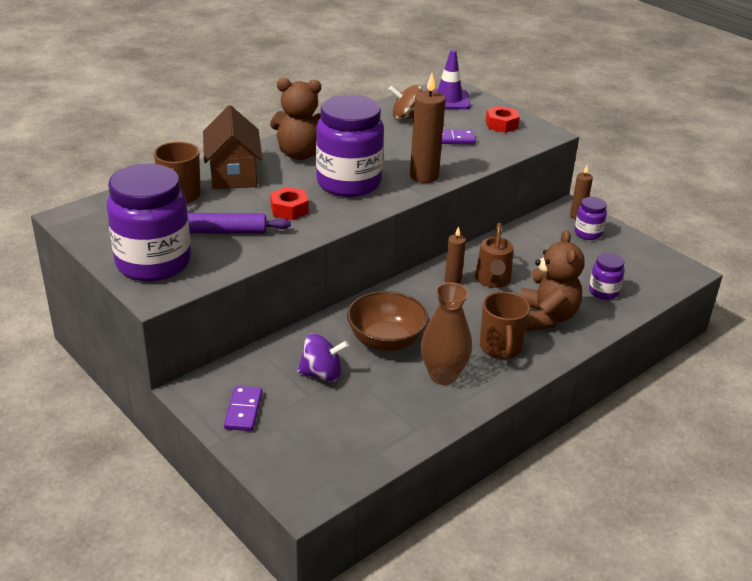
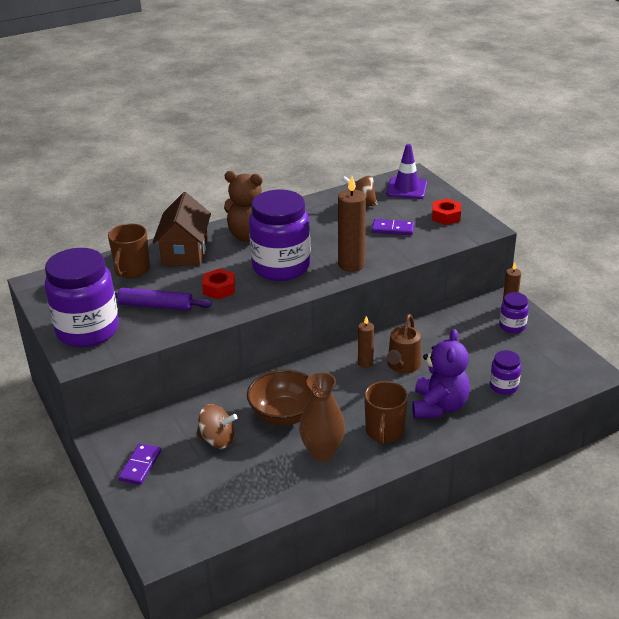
camera: 15 degrees right, 0 degrees up
purple spinning top [297,334,349,382] -> brown spinning top [196,404,238,448]
brown teddy bear [520,230,584,331] -> purple teddy bear [412,329,470,418]

